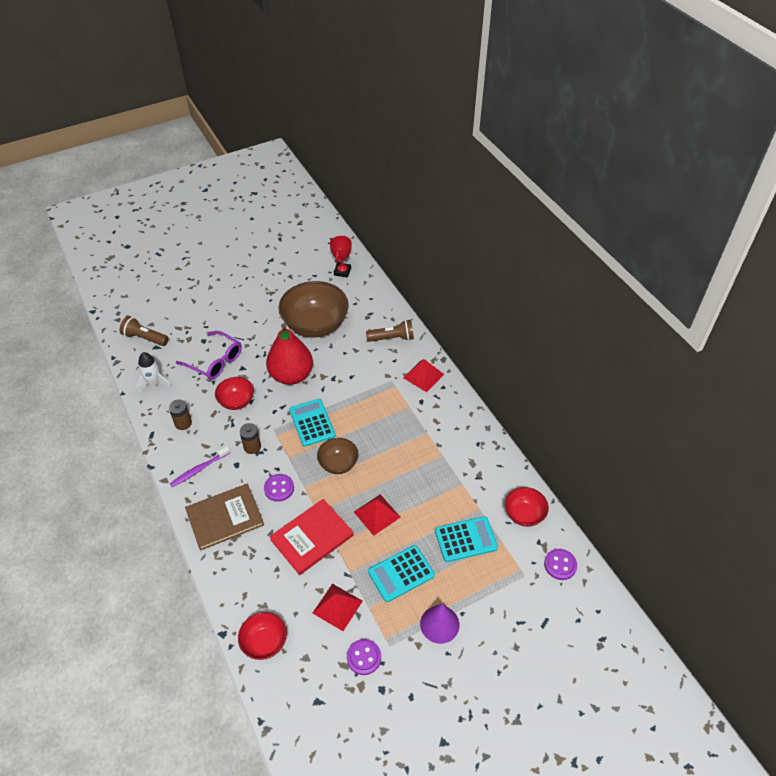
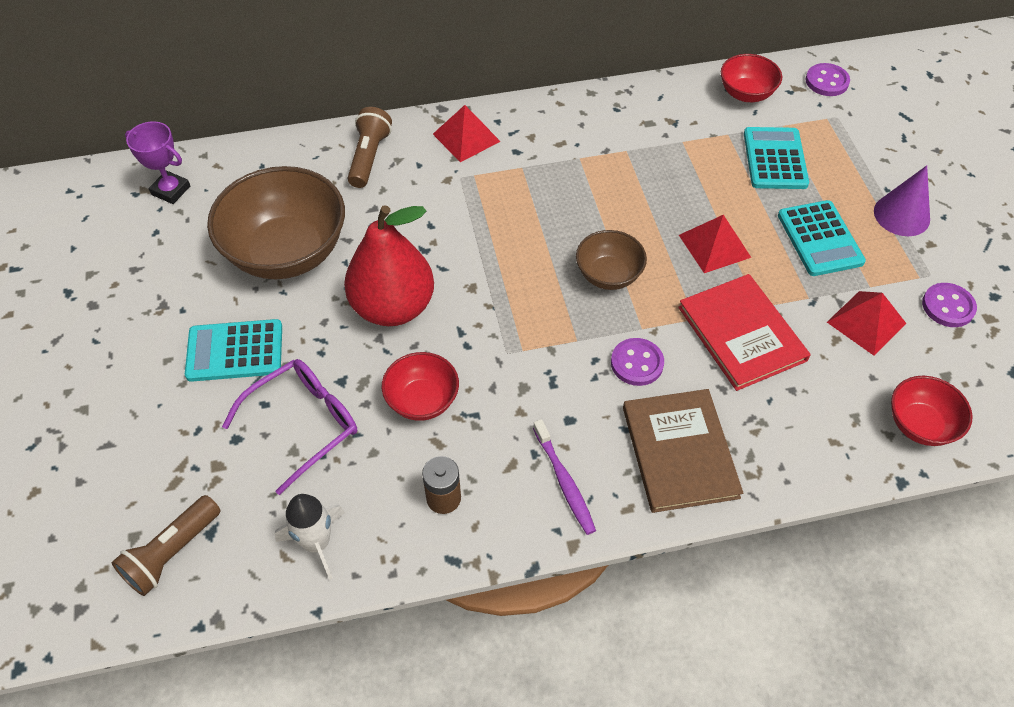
camera: 75 degrees left, 5 degrees up
brown battery [239,423,261,454] -> none
turquoise calculator [289,399,336,447] -> turquoise calculator moved to [185,319,282,382]
red trophy [330,235,352,278] -> purple trophy [125,121,190,204]

